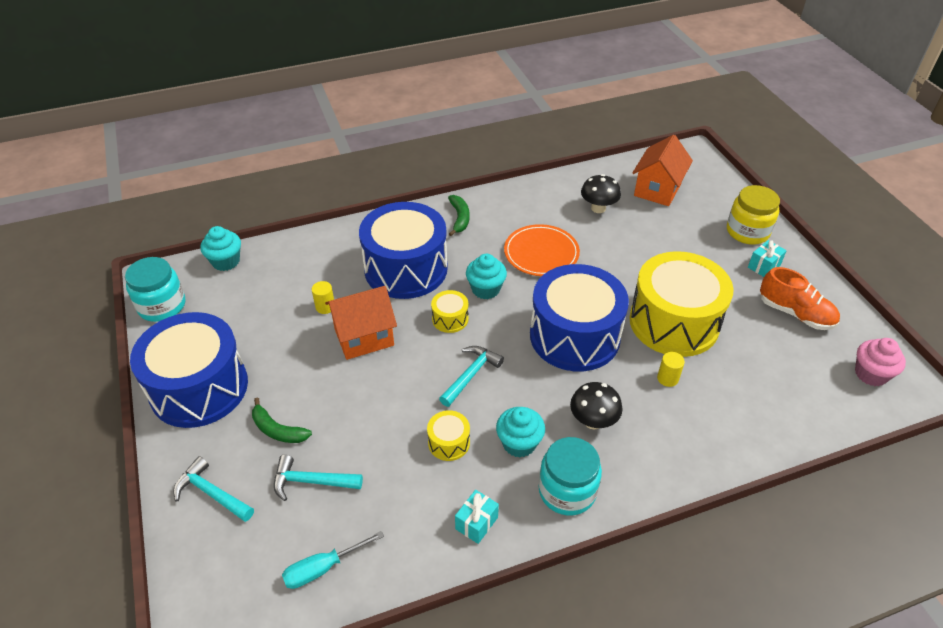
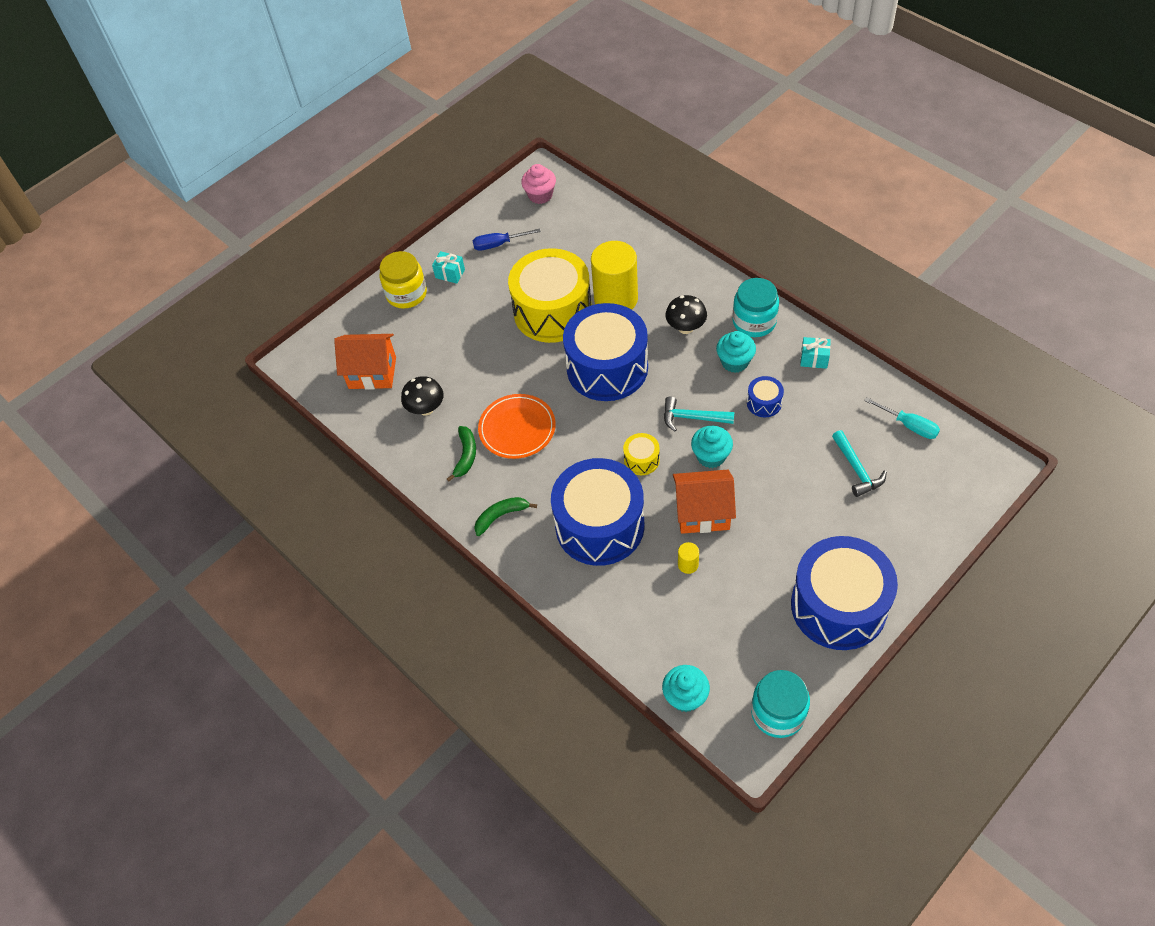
camera: 110 degrees left, 10 degrees up
turquoise hammer [173,456,254,522] -> none
green banana [252,397,312,443] -> green banana moved to [447,426,476,482]
orange house [325,286,397,360] -> orange house turned 45 degrees counterclockwise [673,470,736,534]
yellow drum [427,410,470,461] -> blue drum [747,376,784,417]
turquoise cupcake [466,254,507,299] -> turquoise cupcake moved to [691,426,733,468]
yellow cylinder [657,352,685,387] -> yellow cylinder [591,241,638,310], size x2.49
orange shoe [760,267,840,330] -> blue screwdriver [473,228,541,251]

